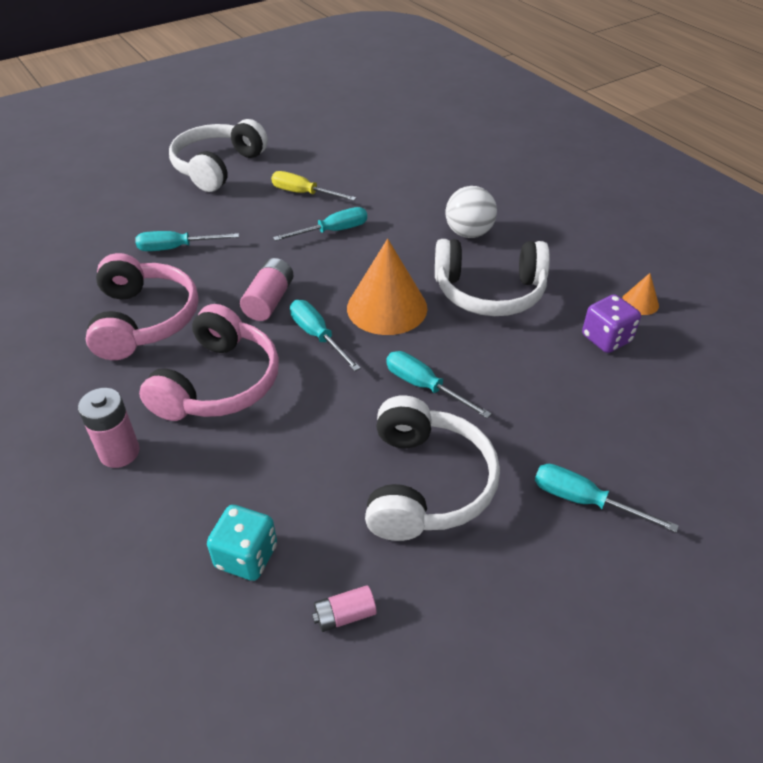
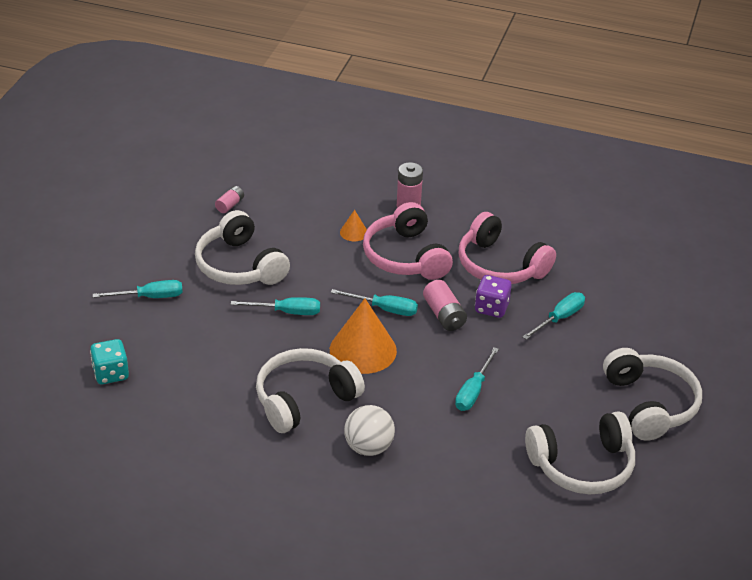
camera: 140 degrees right, 5 degrees down
turquoise dice [207,505,277,581] -> turquoise dice moved to [90,339,129,384]
yellow screwdriver [271,171,356,201] -> none
purple dice [582,294,641,353] -> purple dice moved to [475,275,512,318]
orange cone [622,273,659,315] -> orange cone moved to [340,210,367,241]
none -> white headphones [525,411,635,494]

